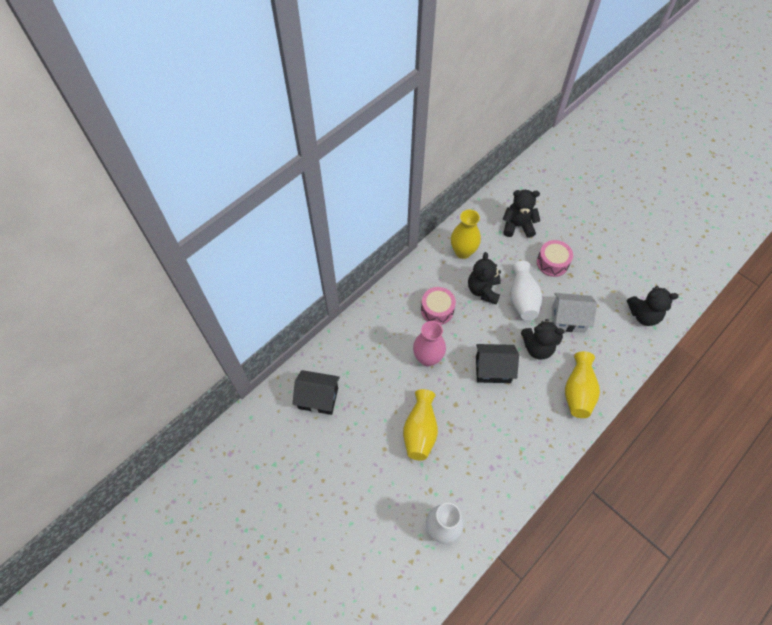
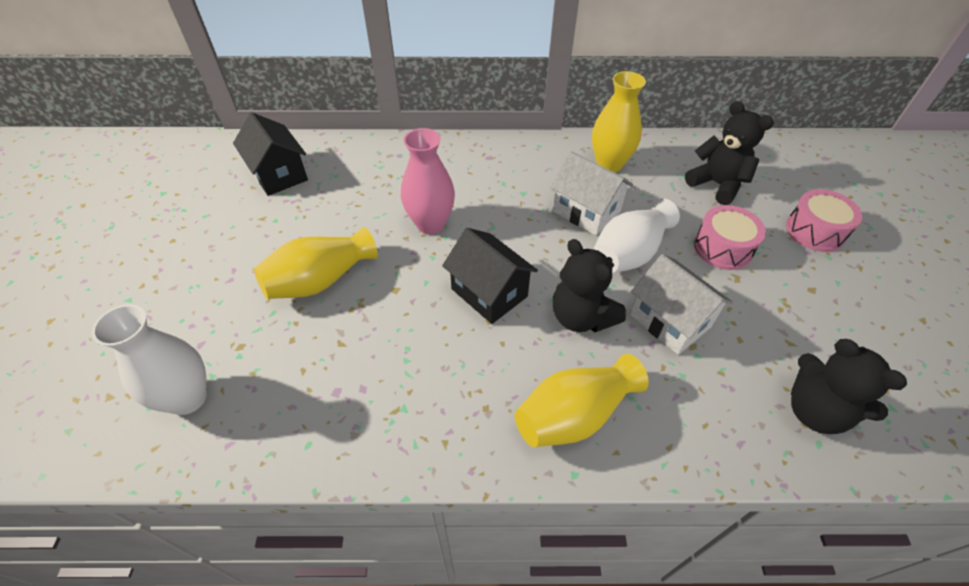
camera: 45 degrees right, 10 degrees down
pink drum [421,287,456,325] -> pink drum moved to [786,189,862,252]
black teddy bear [468,252,501,305] -> white house [550,151,634,236]

